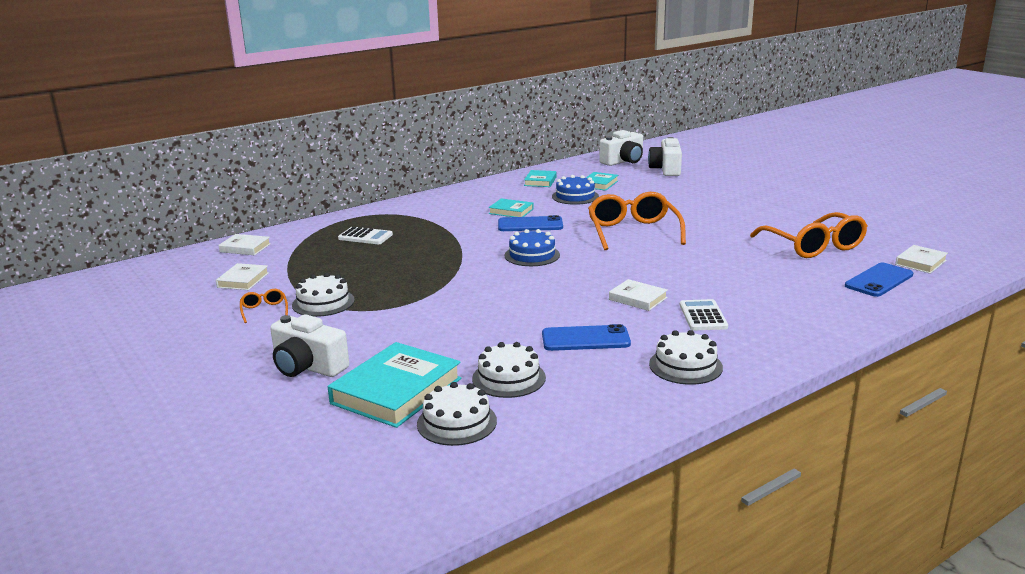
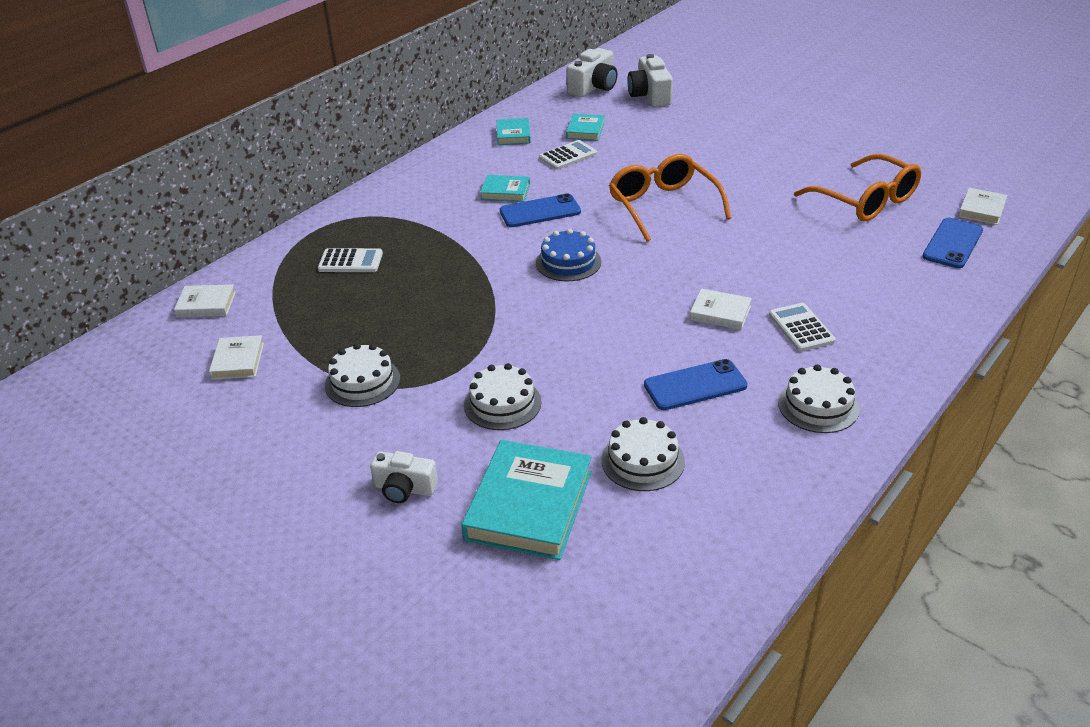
camera: 15 degrees left, 15 degrees up
orange glasses [240,289,288,323] -> none
white camera [270,314,349,377] -> white camera [370,451,438,503], size x0.66
white cake [417,382,497,446] -> white cake moved to [464,363,542,430]
blue cake [552,175,599,205] -> white calculator [539,140,597,170]

